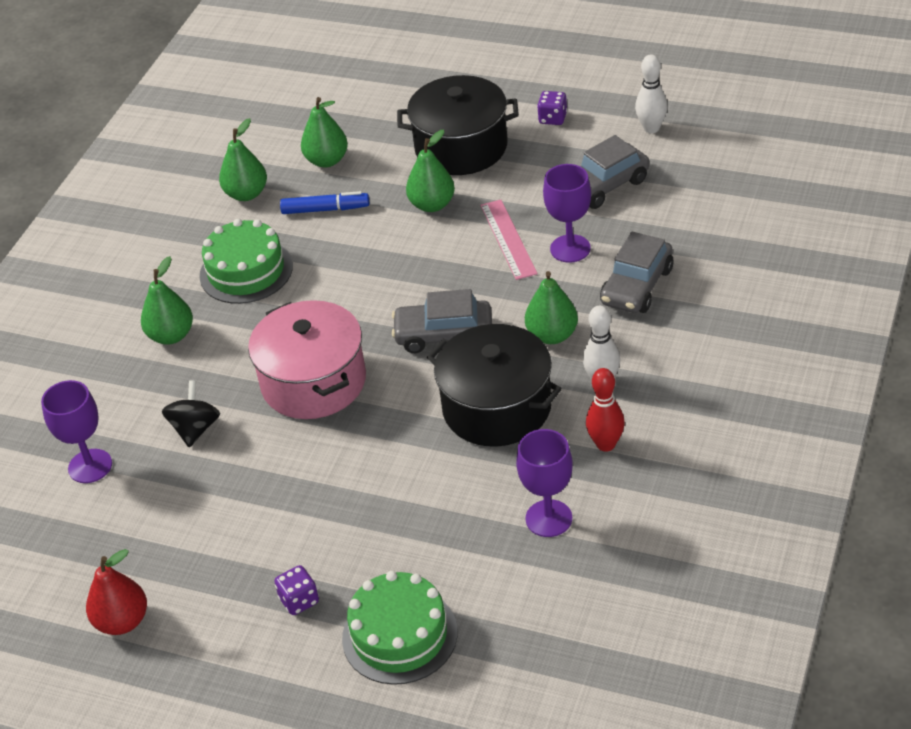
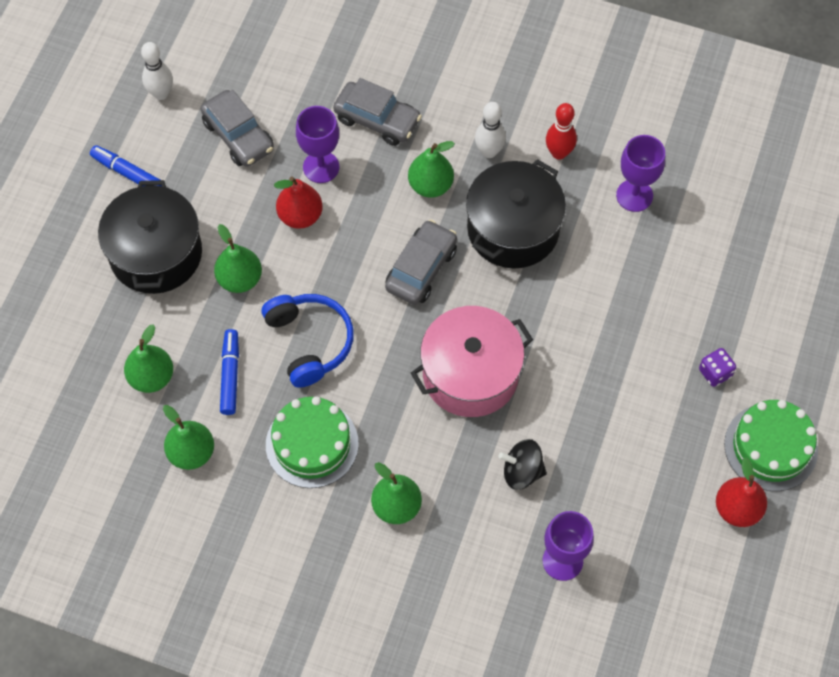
camera: 95 degrees left, 20 degrees up
green cake [342,571,458,685] -> green cake moved to [724,400,818,491]
grey car [392,289,492,353] -> grey car turned 150 degrees counterclockwise [385,220,457,305]
pink ruler [480,200,538,280] -> red pear [274,177,323,229]
purple dice [537,91,567,125] -> blue marker [90,145,162,186]
none -> blue headphones [261,294,354,388]

